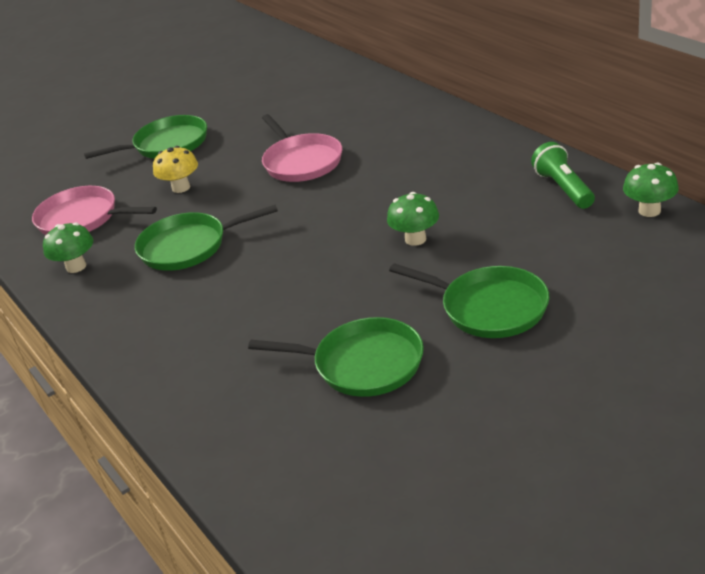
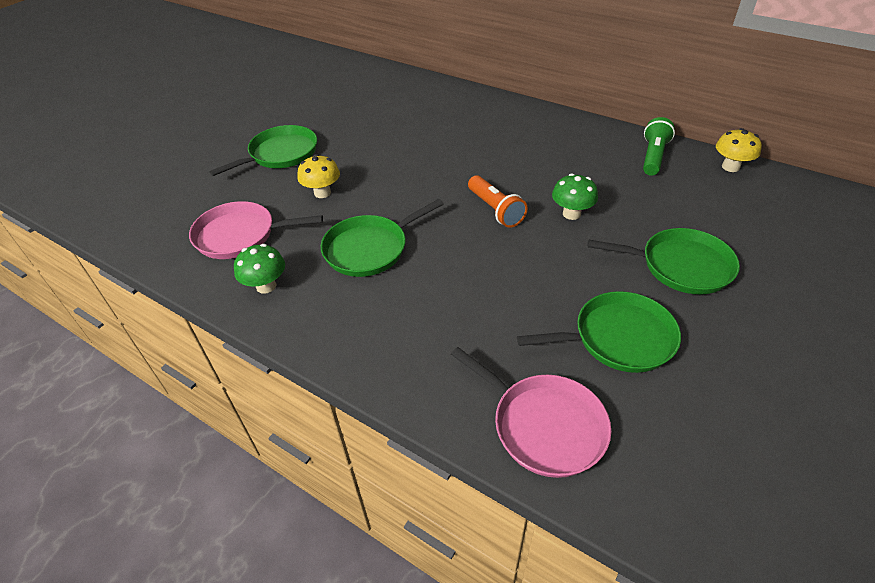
camera: 25 degrees left, 10 degrees up
pink pan [262,114,342,182] -> pink pan moved to [451,347,611,478]
green flashlight [531,142,595,209] -> green flashlight turned 60 degrees clockwise [643,117,675,176]
green mushroom [623,162,679,217] -> yellow mushroom [716,128,762,172]
none -> orange flashlight [468,175,528,228]

